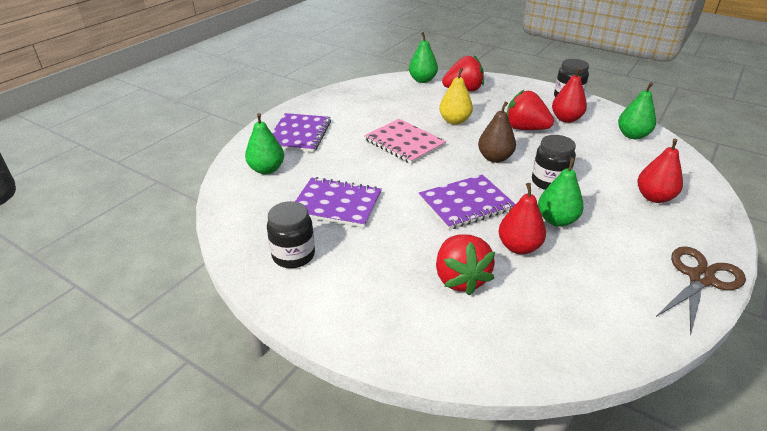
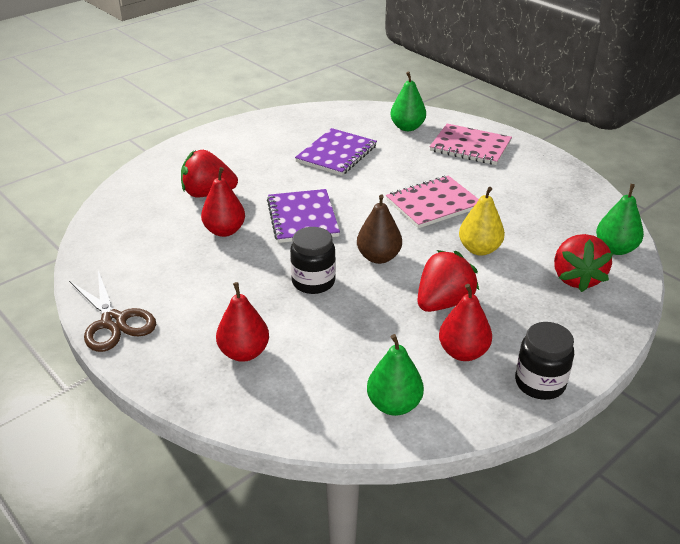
camera: 105 degrees right, 0 degrees up
black jar [267,201,315,268] -> none
purple notebook [272,113,331,152] -> pink notebook [430,124,512,165]
green pear [538,158,584,227] -> none

